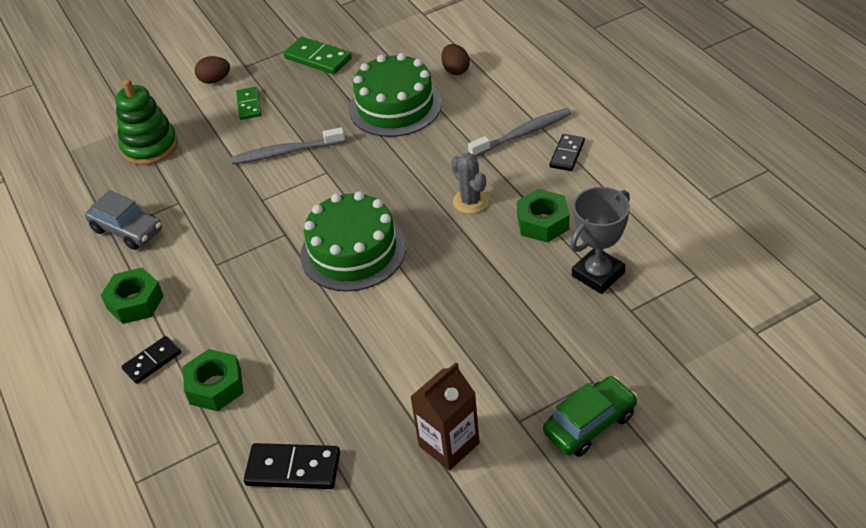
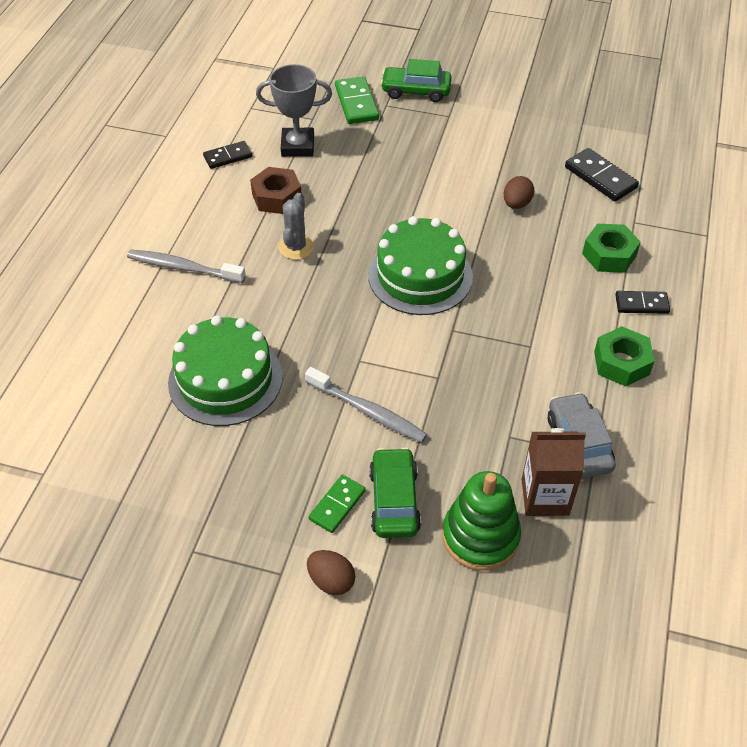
camera: 140 degrees left, 5 degrees up
green domino [284,37,352,74] -> green domino moved to [335,76,379,124]
brown carton [410,362,480,471] -> brown carton moved to [522,428,586,516]
brown egg [441,44,470,75] -> brown egg moved to [504,176,534,209]
green nut [517,189,569,242] -> brown nut [250,167,302,214]
black domino [550,134,585,171] -> black domino moved to [203,141,252,169]
none -> green car [369,447,421,538]

